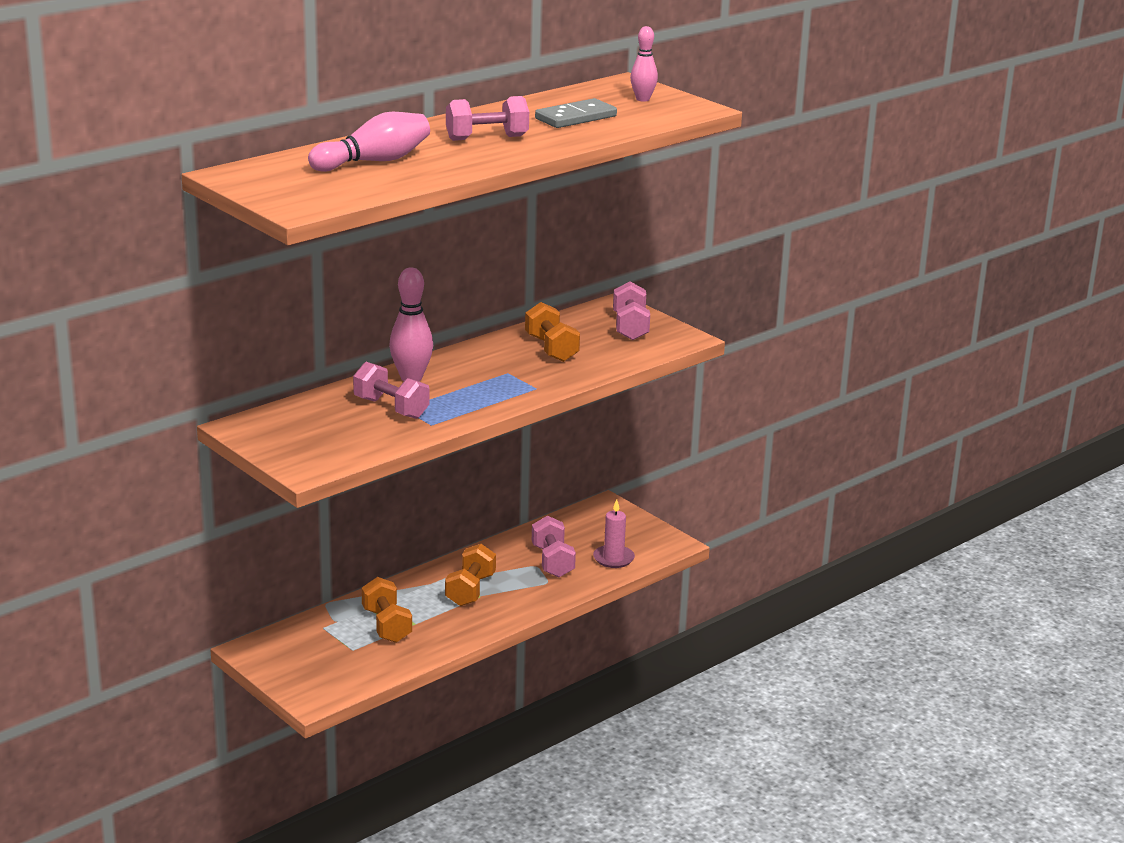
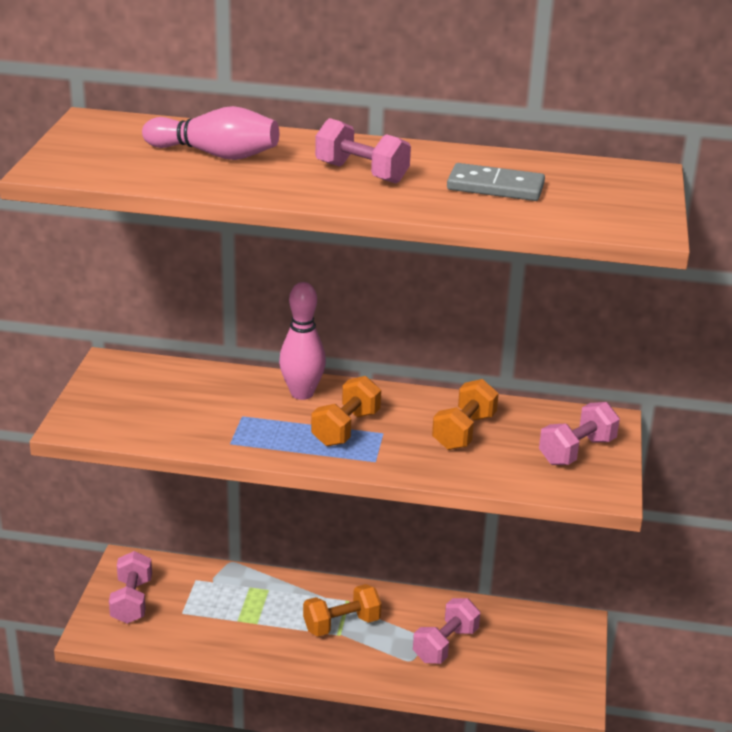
camera: 50 degrees right, 5 degrees up
pink dumbbell [353,362,430,419] -> pink dumbbell moved to [109,551,152,624]
orange dumbbell [362,577,412,643] -> orange dumbbell moved to [311,376,381,447]
pink candle [593,499,635,568] -> none
pink bowling pin [630,26,658,102] -> none

